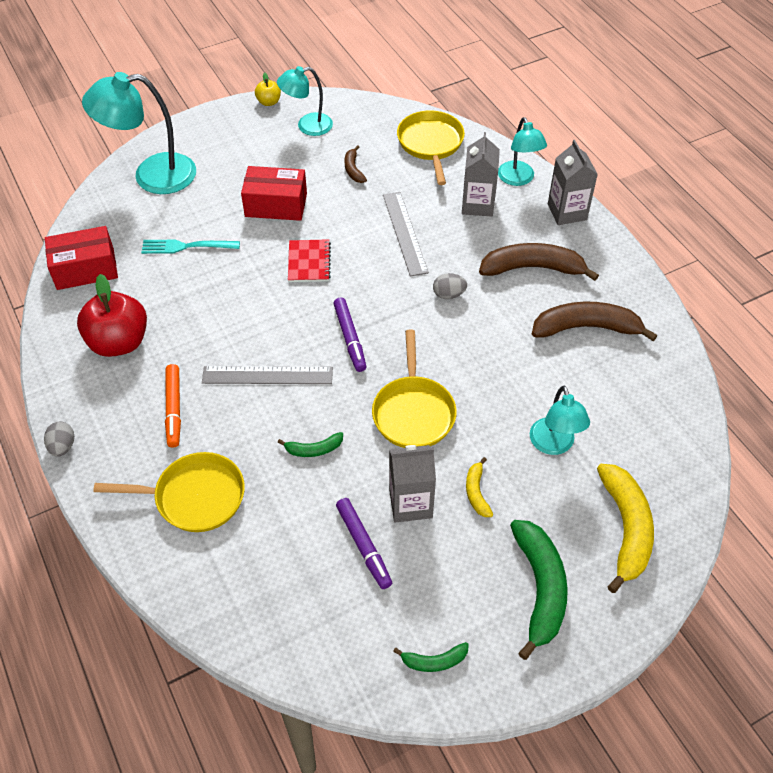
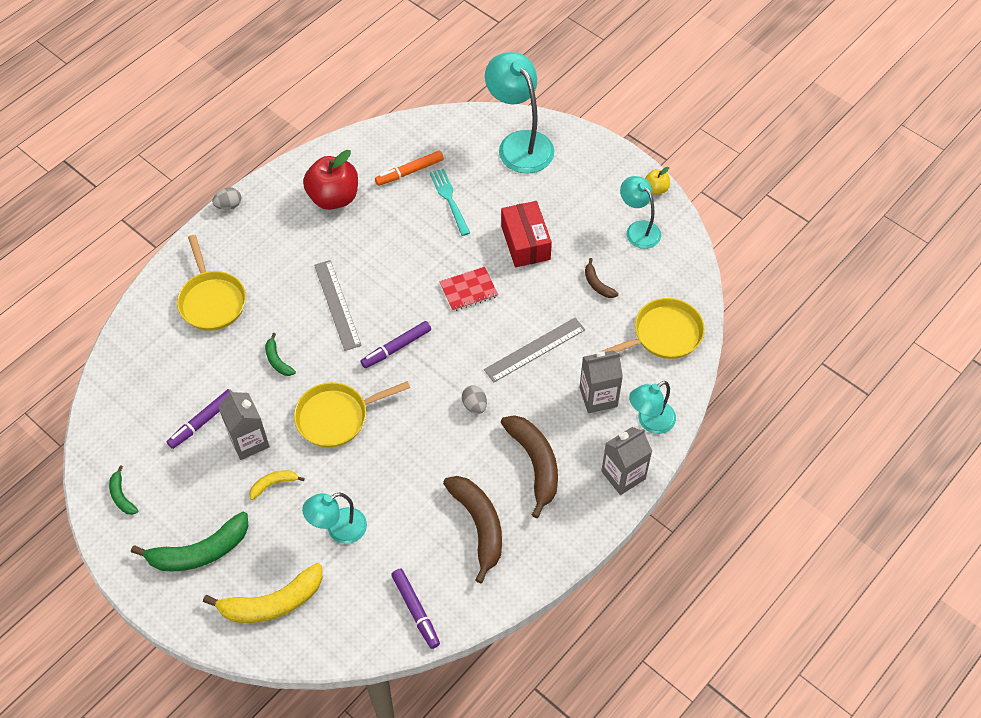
camera: 70 degrees right, 5 degrees up
red box [45,226,118,290] -> none
orange marker [165,364,181,448] -> orange marker moved to [375,151,444,186]
brown banana [344,145,367,183] -> brown banana turned 90 degrees counterclockwise [585,258,619,298]
none -> purple marker [391,569,440,649]

